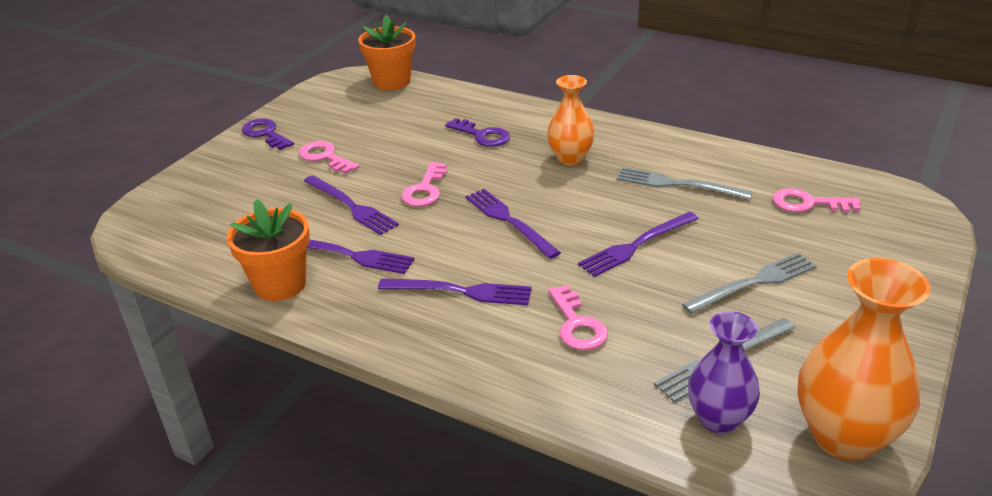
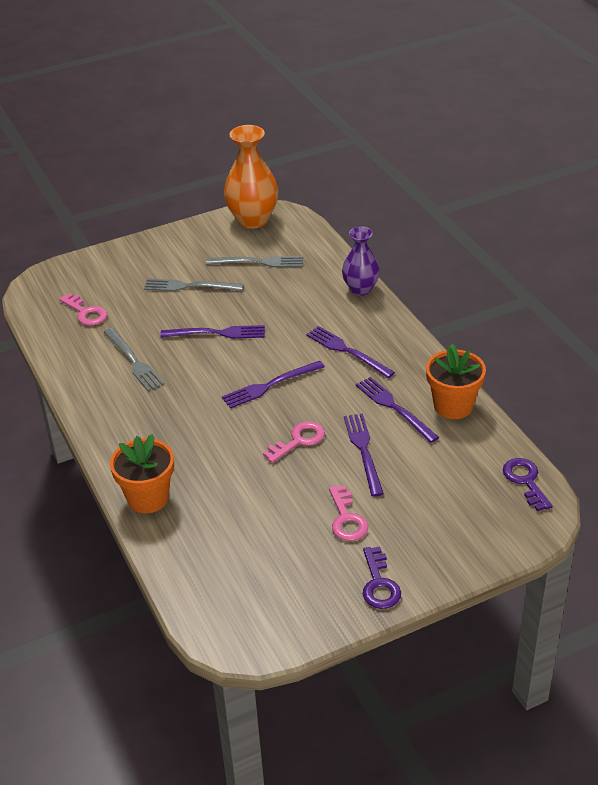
camera: 145 degrees left, 5 degrees up
orange flower pot [358,15,416,90] -> orange flower pot moved to [110,434,174,513]
purple key [445,118,510,147] -> purple key moved to [503,458,553,511]
purple fork [465,189,561,259] -> purple fork turned 60 degrees clockwise [222,361,325,409]
orange vase [547,75,595,166] -> none
pink key [548,285,608,350] -> none
purple vase [688,311,760,434] -> purple vase moved to [342,226,380,296]

